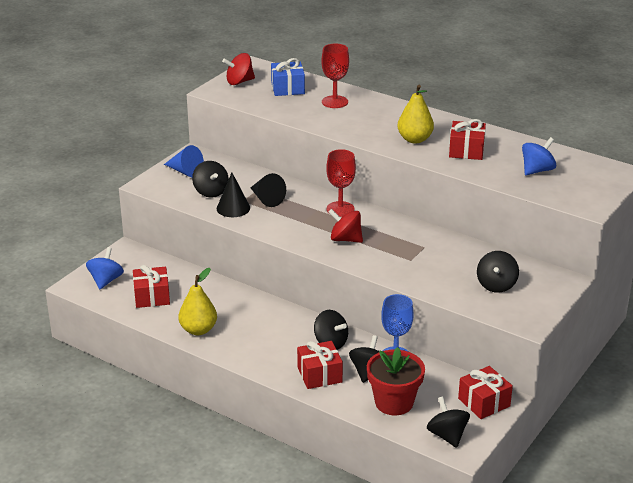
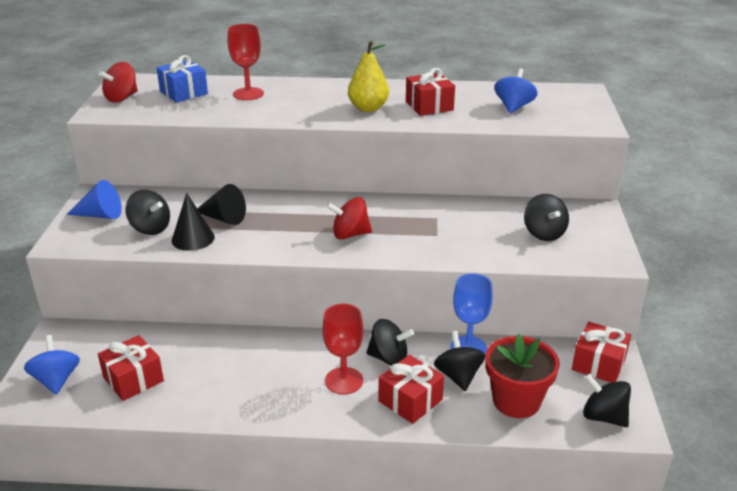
camera: 30 degrees left, 0 degrees up
yellow pear [179,268,217,335] -> none
red goblet [326,149,356,217] -> red goblet moved to [322,304,363,394]

